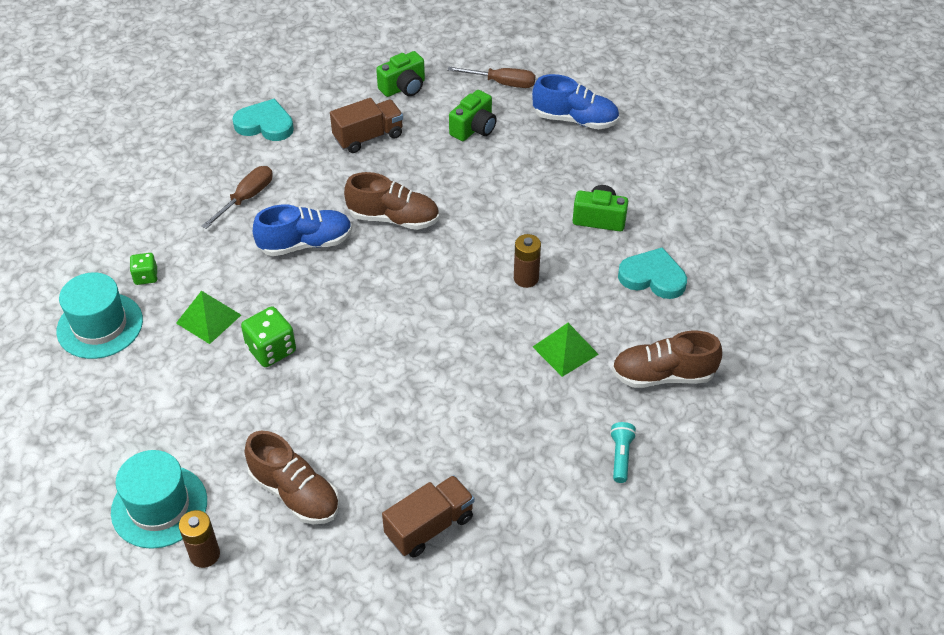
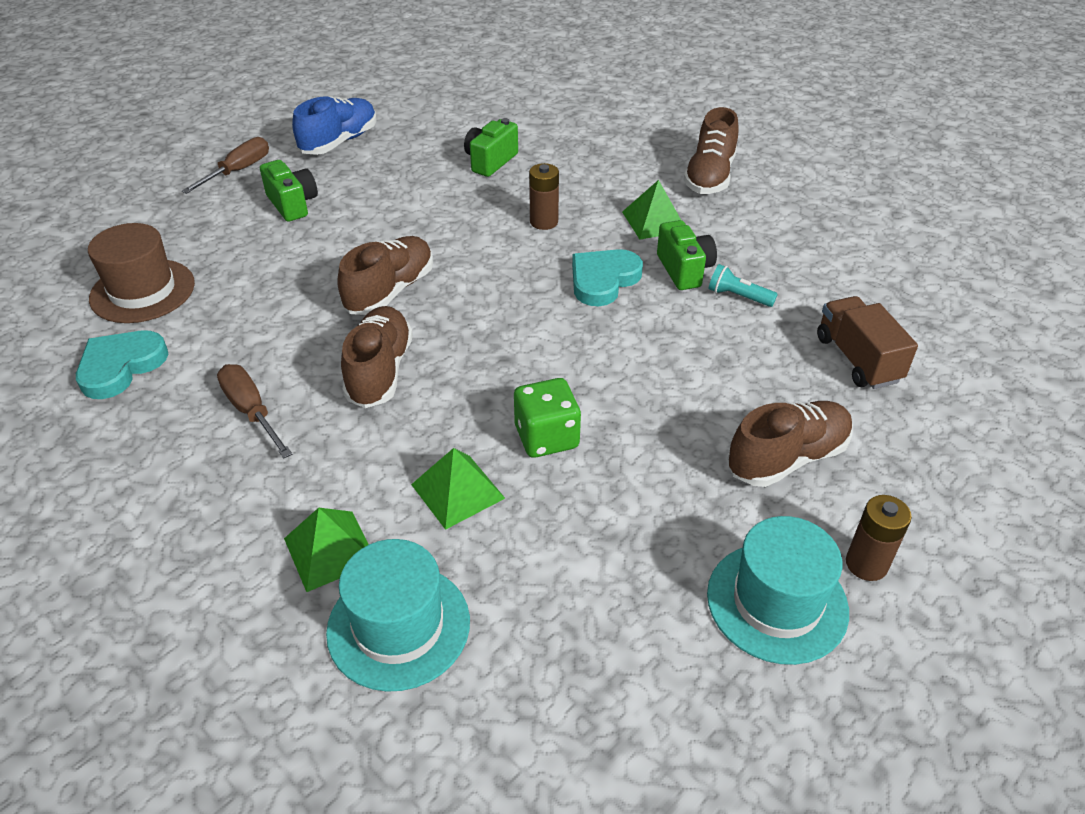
camera: 70 degrees left, 5 degrees down
green dice [130,253,158,285] -> green pyramid [284,508,369,592]
blue shoe [253,204,352,256] -> brown shoe [341,306,413,408]
brown truck [330,98,403,153] -> none
green camera [376,51,425,97] -> green camera moved to [657,220,717,290]
turquoise flashlight [610,422,636,483] -> turquoise flashlight moved to [709,264,778,307]
turquoise heart [618,247,687,299] -> turquoise heart moved to [572,249,643,306]
none -> brown hat [88,223,195,323]

